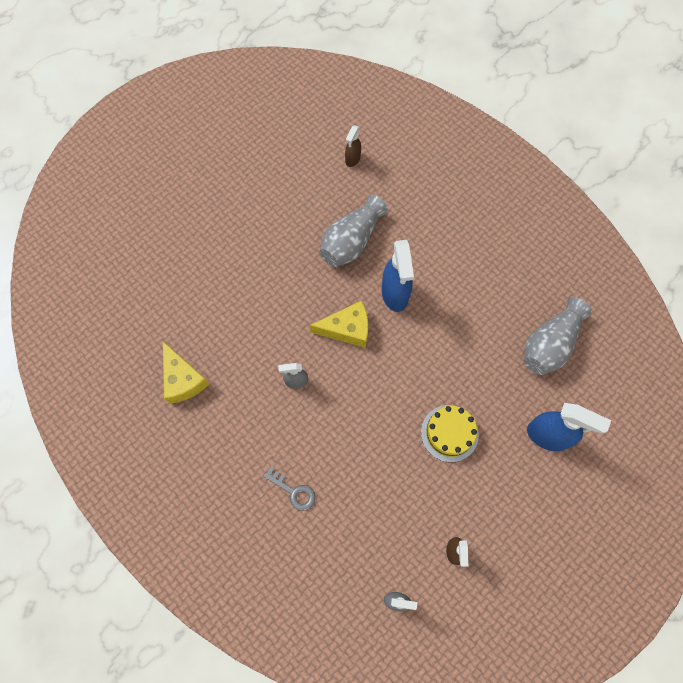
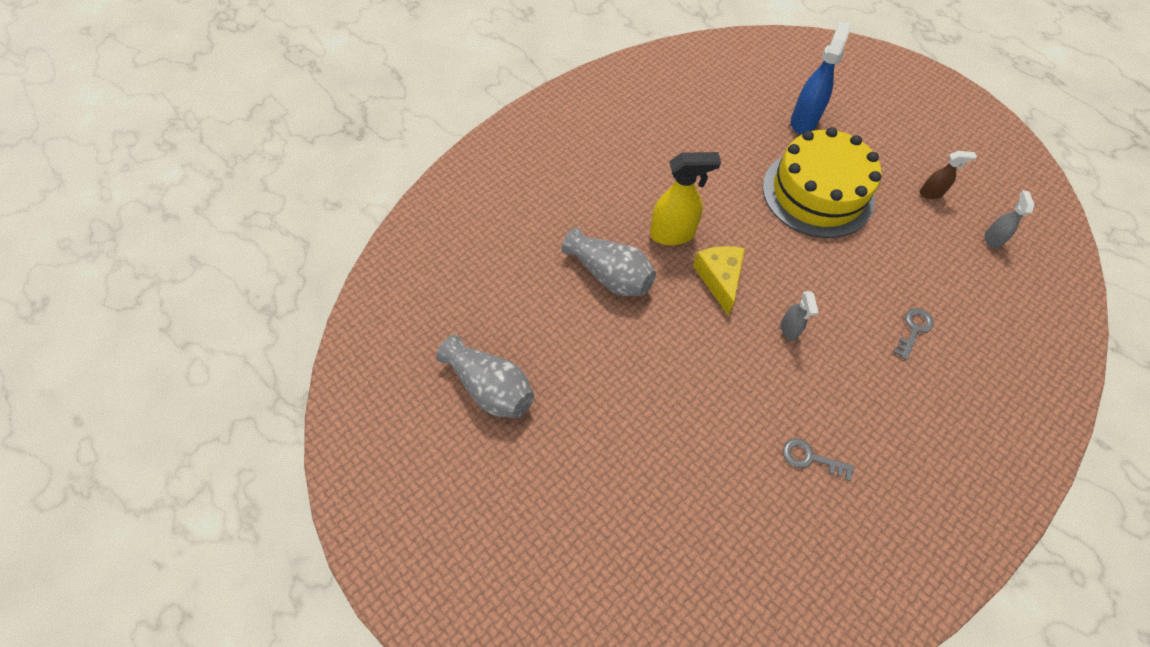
camera: 90 degrees left, 10 degrees down
yellow cheese [163,342,209,404] -> grey key [783,438,854,481]
brown spray bottle [345,125,361,167] -> none
blue spray bottle [382,240,414,312] -> yellow spray bottle [650,152,721,245]
yellow cake [421,405,479,462] -> yellow cake [763,127,881,238], size x1.91
grey vase [524,297,592,375] -> grey vase moved to [436,335,534,418]

